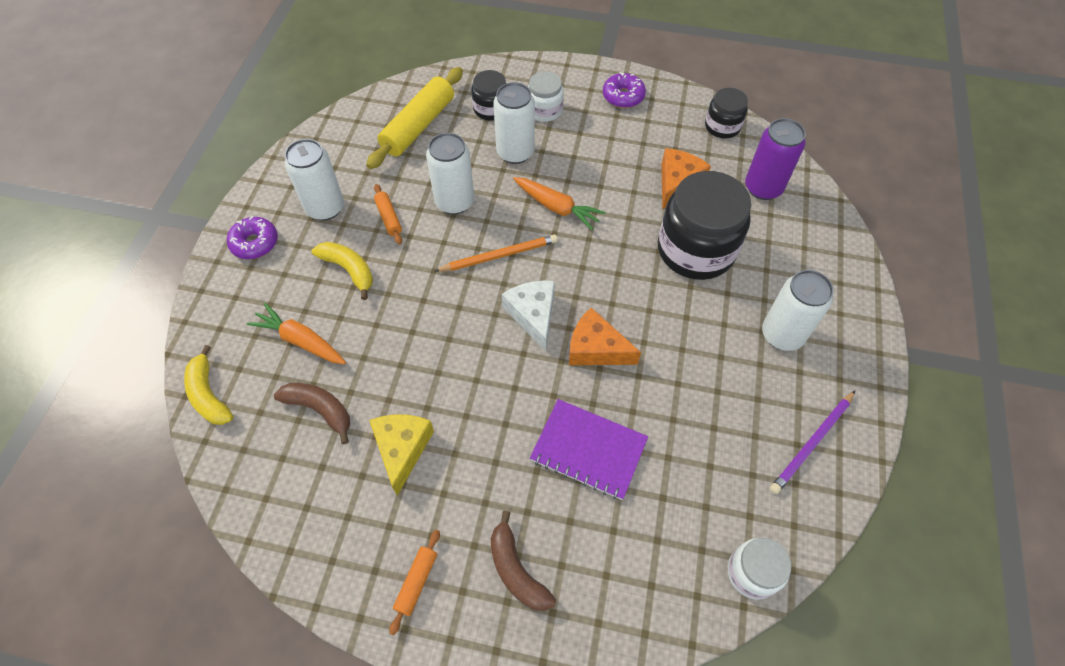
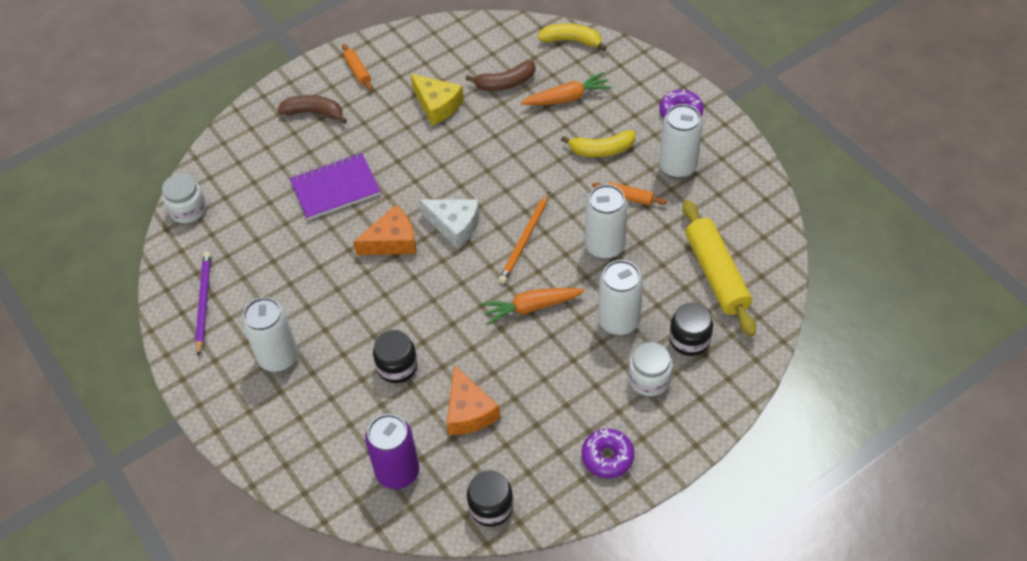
camera: 135 degrees right, 5 degrees down
black jar [658,171,751,280] -> black jar [373,330,418,383], size x0.52

